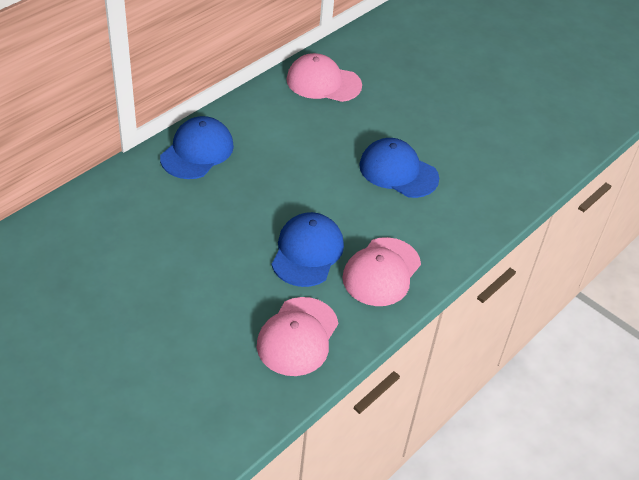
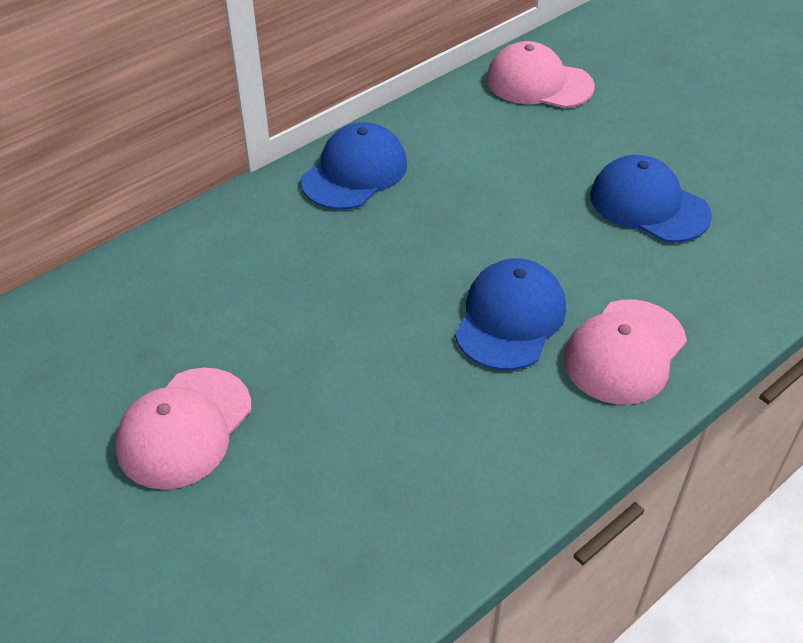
camera: 10 degrees right, 0 degrees up
pink cap [257,297,338,376] -> pink cap moved to [115,367,251,490]

